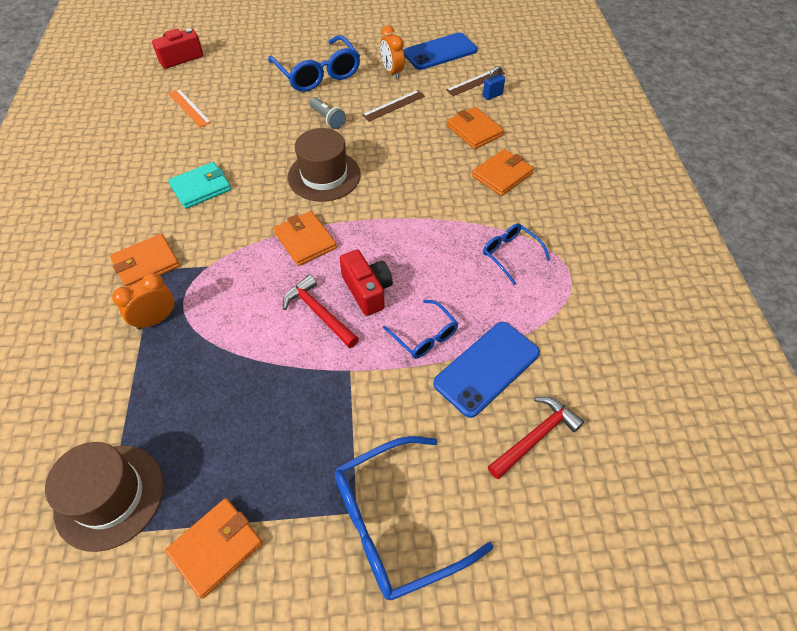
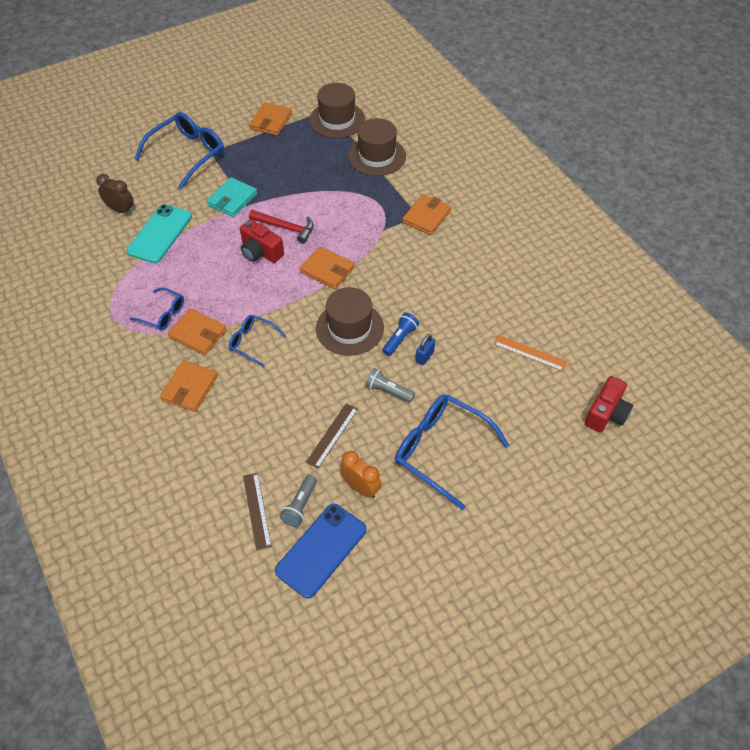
camera: 155 degrees right, 0 degrees up
orange clock [112,273,175,330] -> none
turquoise wallet [168,162,231,209] -> turquoise wallet moved to [207,177,257,217]
blue glasses [383,300,458,359] -> blue glasses moved to [229,315,286,367]
blue phone [433,322,540,418] -> turquoise phone [126,204,192,263]
brown ruler [446,70,505,96] -> brown ruler turned 45 degrees counterclockwise [243,473,272,551]
orange wallet [447,107,504,149] -> orange wallet moved to [168,308,227,355]
blue padlock [483,66,505,100] -> blue padlock moved to [416,334,435,365]
red hammer [488,397,584,479] -> brown clock [96,174,134,215]
none -> grey flashlight [280,475,317,527]
none -> brown hat [348,118,406,176]
none -> blue flashlight [382,313,419,356]

